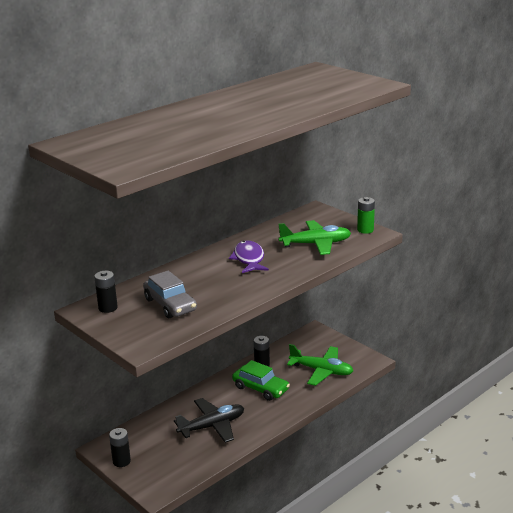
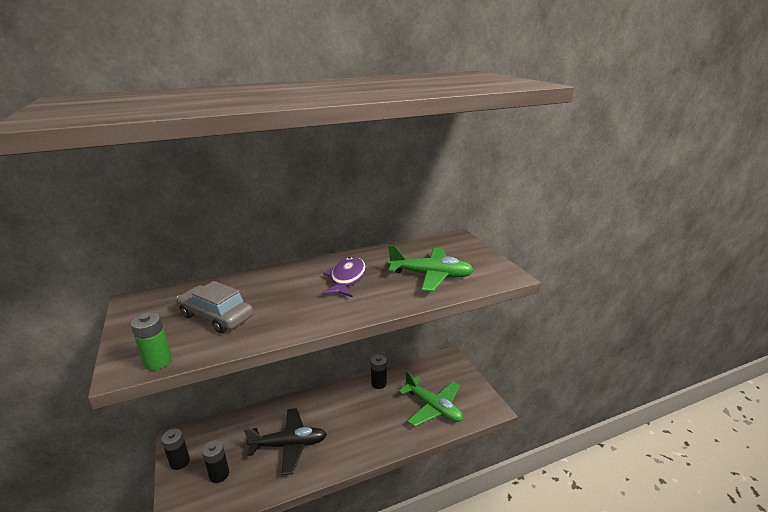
camera: 20 degrees right, 0 degrees up
black battery [94,271,118,313] -> black battery moved to [202,440,229,483]
grey car [143,270,197,319] -> grey car turned 135 degrees clockwise [177,281,253,333]
green car [232,360,290,401] -> none
green battery [357,197,375,234] -> green battery moved to [131,312,172,370]

